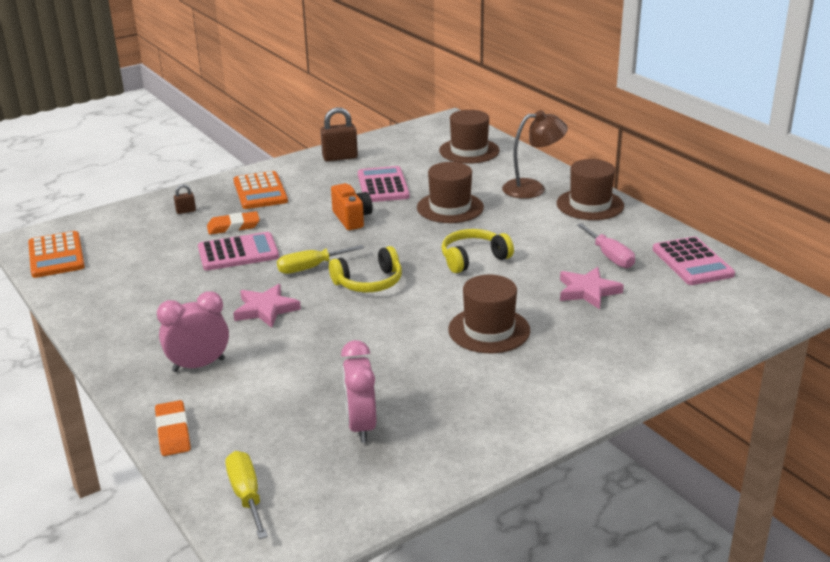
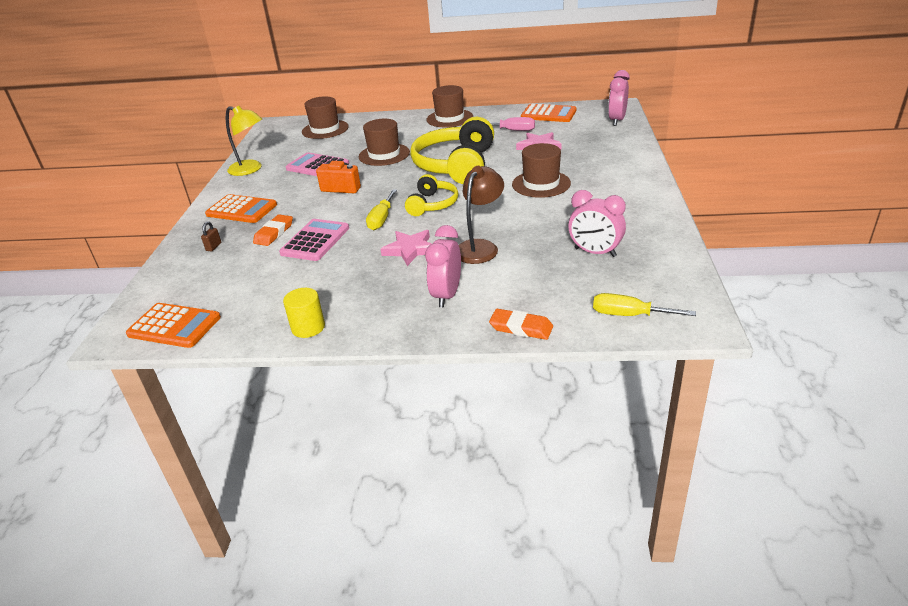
camera: 50 degrees left, 5 degrees up
brown padlock [320,107,358,162] -> yellow lamp [226,106,262,176]
yellow headphones [441,229,514,273] -> yellow headphones [410,117,494,184], size x1.83
brown lamp [502,110,568,199] -> brown lamp moved to [459,166,504,264]
pink calculator [653,237,735,285] -> orange calculator [521,104,577,122]
none -> yellow cylinder [283,288,325,338]
none -> pink clock [608,70,630,126]

